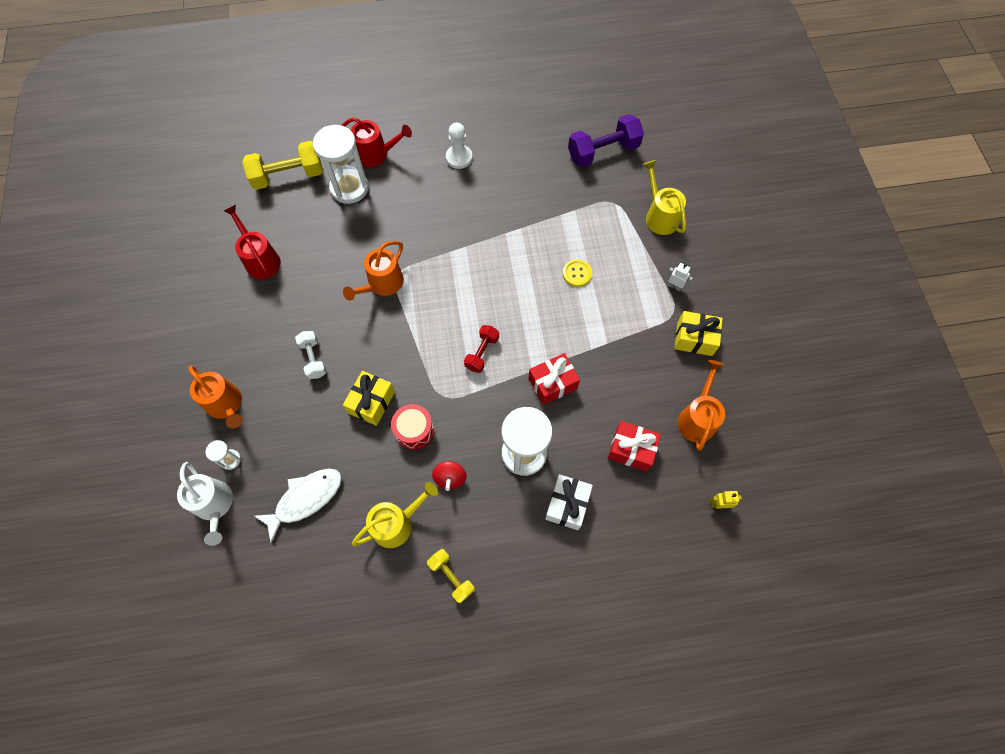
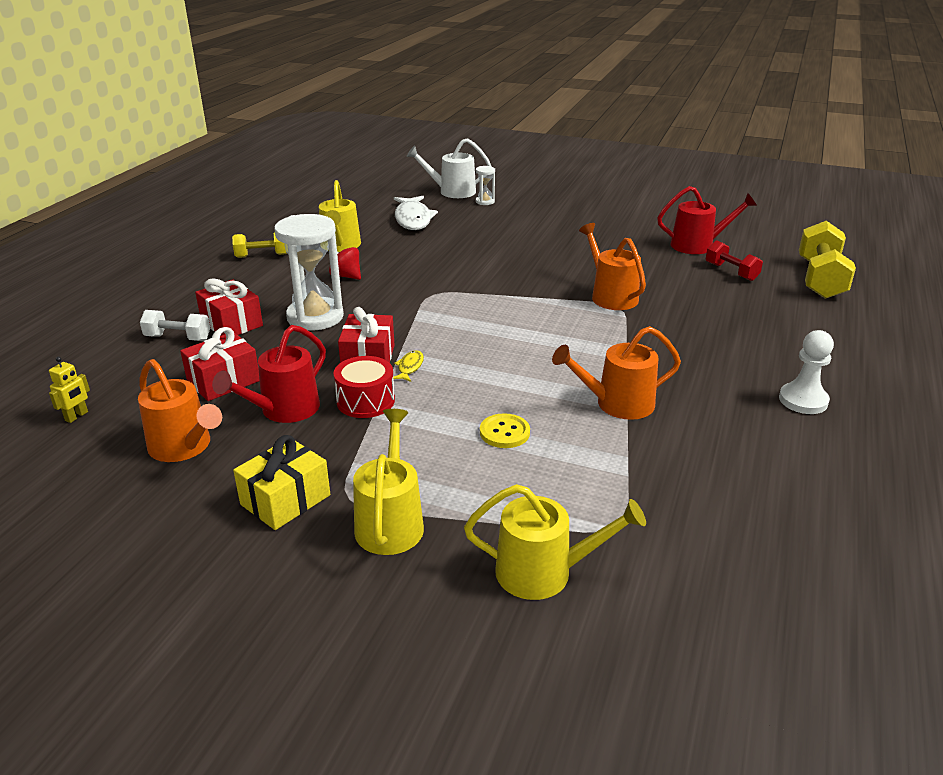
camera: 120 degrees right, 35 degrees down
orange watering can [189,366,242,428] -> orange watering can moved to [552,326,681,420]
white dumbbell [295,331,327,379] -> white dumbbell moved to [140,310,210,341]
white hourglass [313,125,369,204] -> none
red watering can [342,117,412,167] -> red watering can moved to [212,325,326,423]
yellow gift [343,371,395,426] -> none
red drum [391,404,434,450] -> red drum moved to [333,356,395,418]
red dumbbell [464,325,499,373] -> red dumbbell moved to [706,240,763,281]
white gift [545,474,593,530] -> red gift [195,278,263,336]
purple dumbbell [568,114,644,167] -> none
white robot [667,263,693,291] -> yellow watering can [353,409,424,555]
none -> yellow fish [393,351,424,382]

